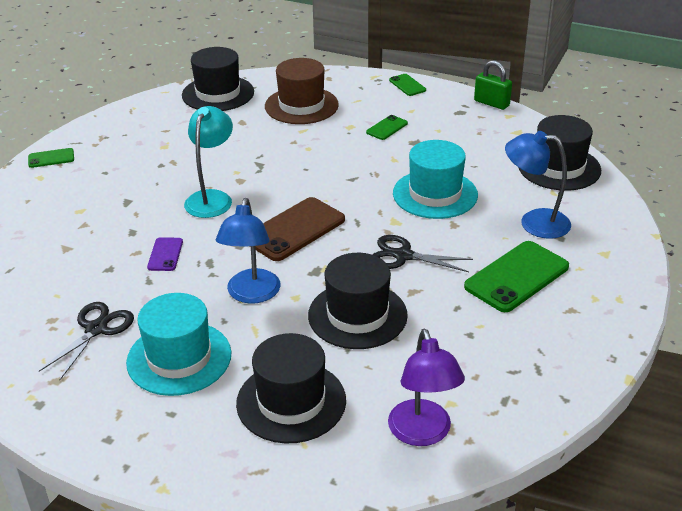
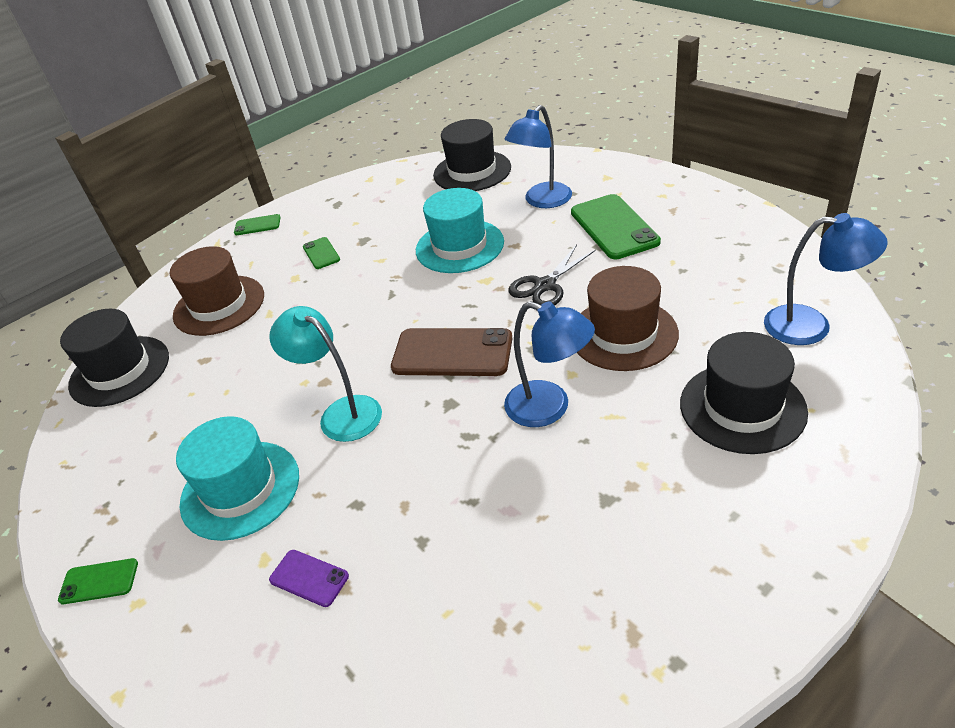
camera: 60 degrees left, 5 degrees up
green phone [28,148,74,168] -> green phone turned 75 degrees clockwise [58,558,138,604]
black scissors [39,302,134,380] -> none
turquoise hat [126,293,231,396] -> turquoise hat moved to [176,416,299,541]
purple phone [147,237,183,271] -> purple phone moved to [269,550,349,607]
brown phone [250,197,345,261] -> brown phone turned 60 degrees counterclockwise [391,328,513,376]
black hat [308,253,408,349] -> brown hat [577,266,679,371]
purple lamp [388,328,465,446] -> blue lamp [764,213,888,345]
green padlock [474,60,512,110] -> none

